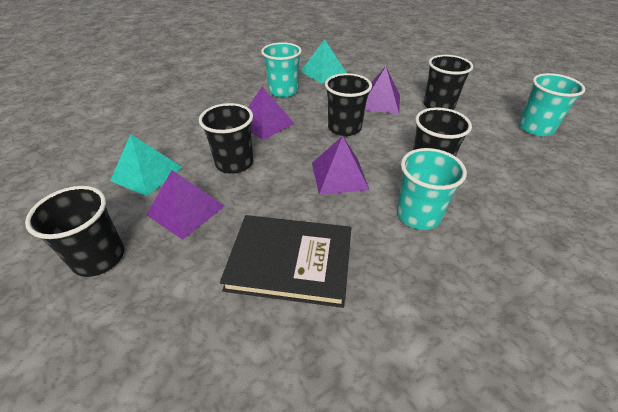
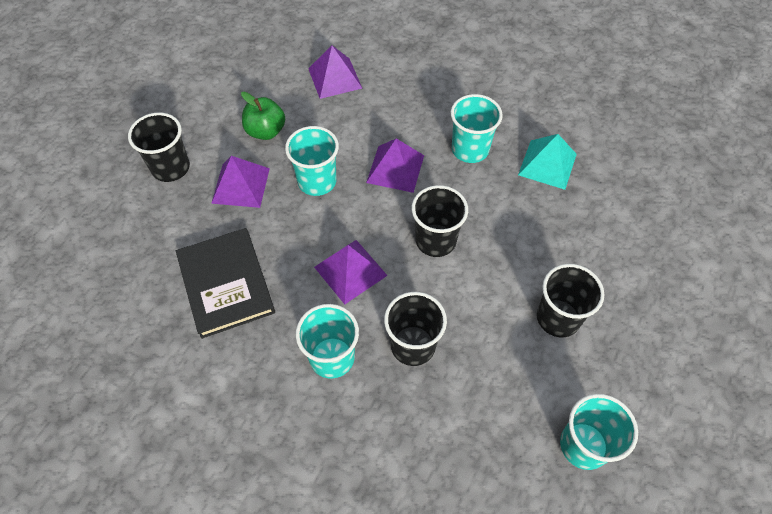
camera: 60 degrees right, 15 degrees up
turquoise pyramid [110,134,182,196] -> green apple [241,92,285,140]
black cup [199,103,253,174] -> turquoise cup [285,126,339,196]
purple pyramid [365,67,400,114] -> purple pyramid moved to [308,46,362,99]

